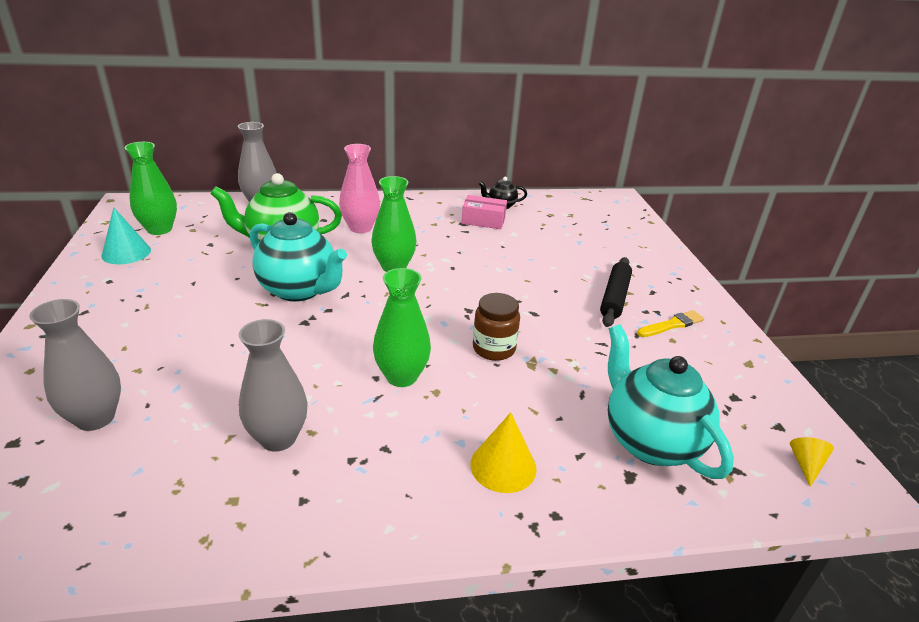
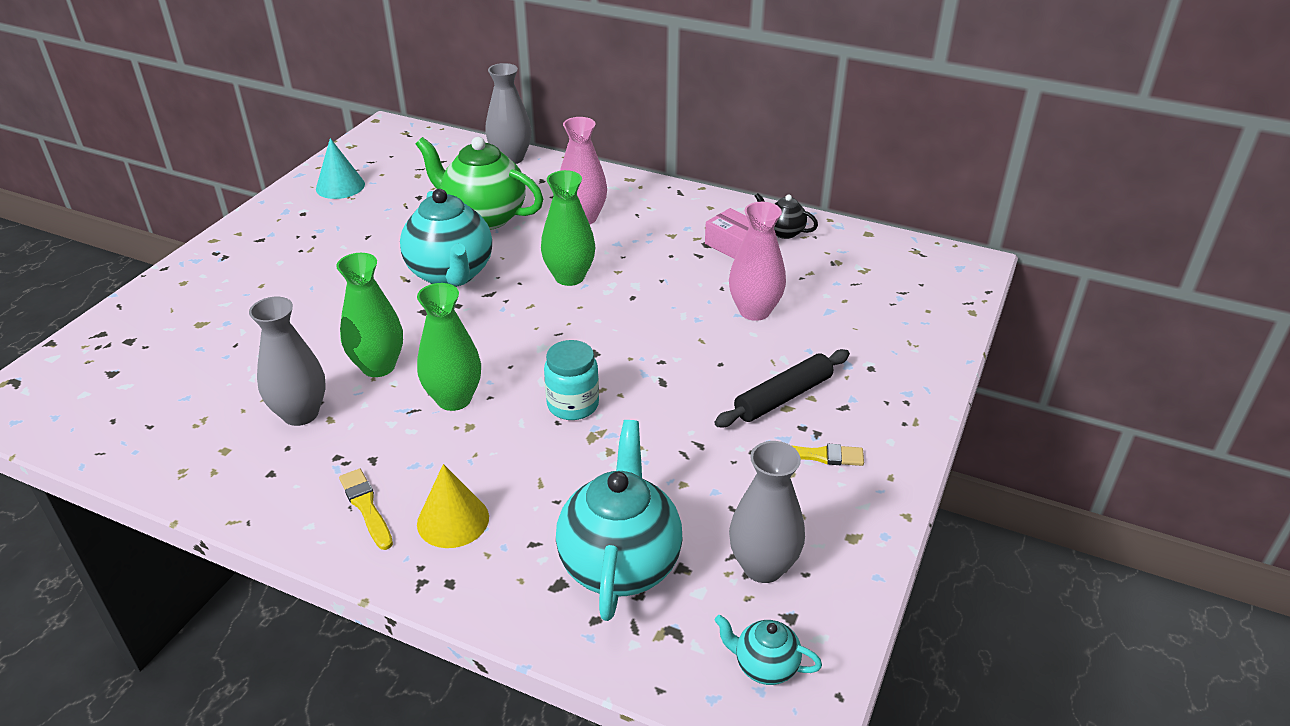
camera: 35 degrees right, 5 degrees up
grey vase [29,299,121,431] -> grey vase moved to [729,441,805,583]
green vase [124,142,177,235] -> green vase moved to [336,253,403,377]
brown jar [473,293,520,361] -> turquoise jar [544,340,599,420]
yellow cone [790,437,834,487] -> turquoise teapot [715,615,822,685]
none -> yellow brush [339,469,393,550]
none -> pink vase [729,202,786,321]

